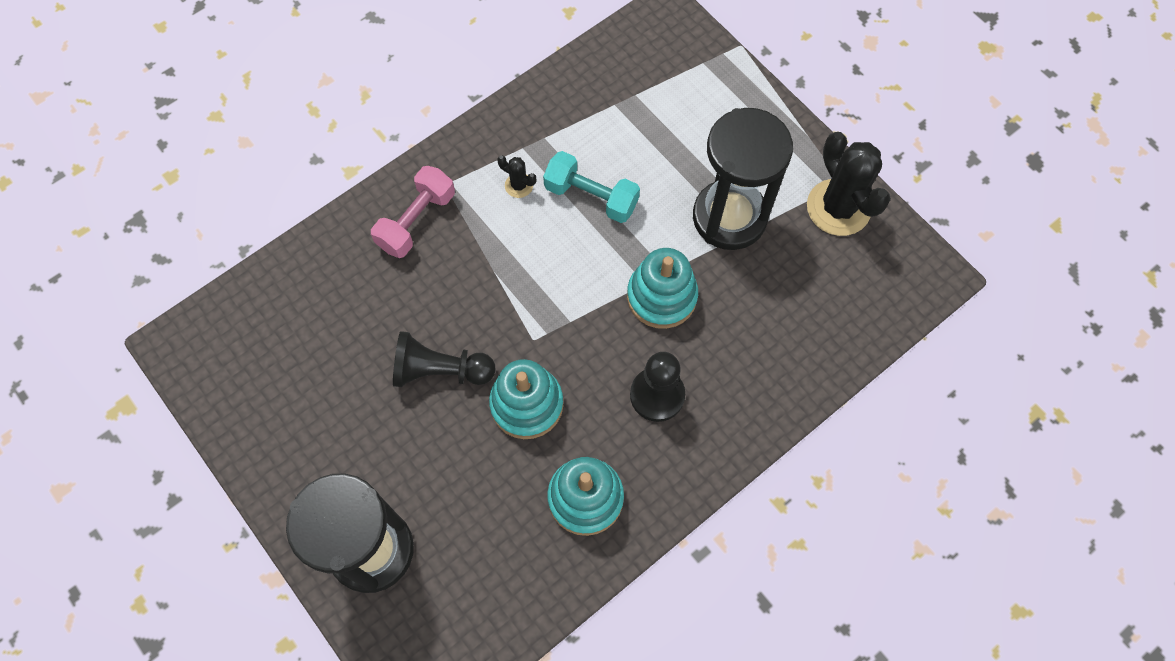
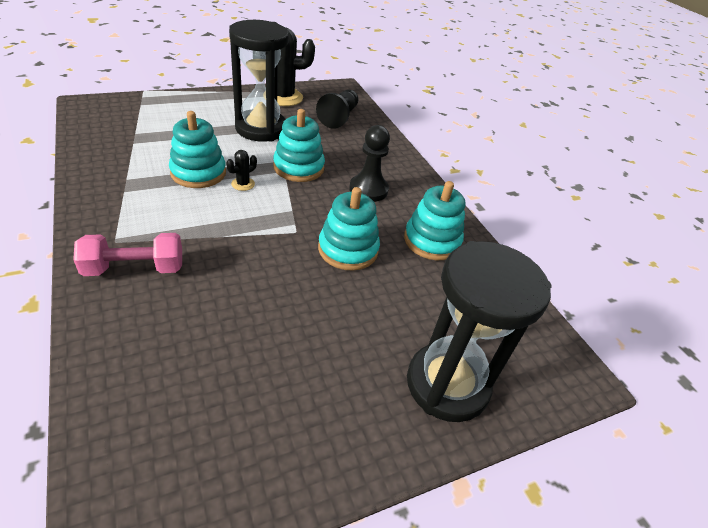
camera: 80 degrees left, 25 degrees down
pink dumbbell [371,166,455,258] -> pink dumbbell turned 60 degrees counterclockwise [73,233,182,276]
black pawn [393,331,496,387] -> black pawn moved to [316,90,358,129]
black cactus [497,156,536,198] -> black cactus moved to [226,150,257,191]
turquoise dumbbell [543,151,640,223] -> turquoise stacking toy [169,111,226,188]

